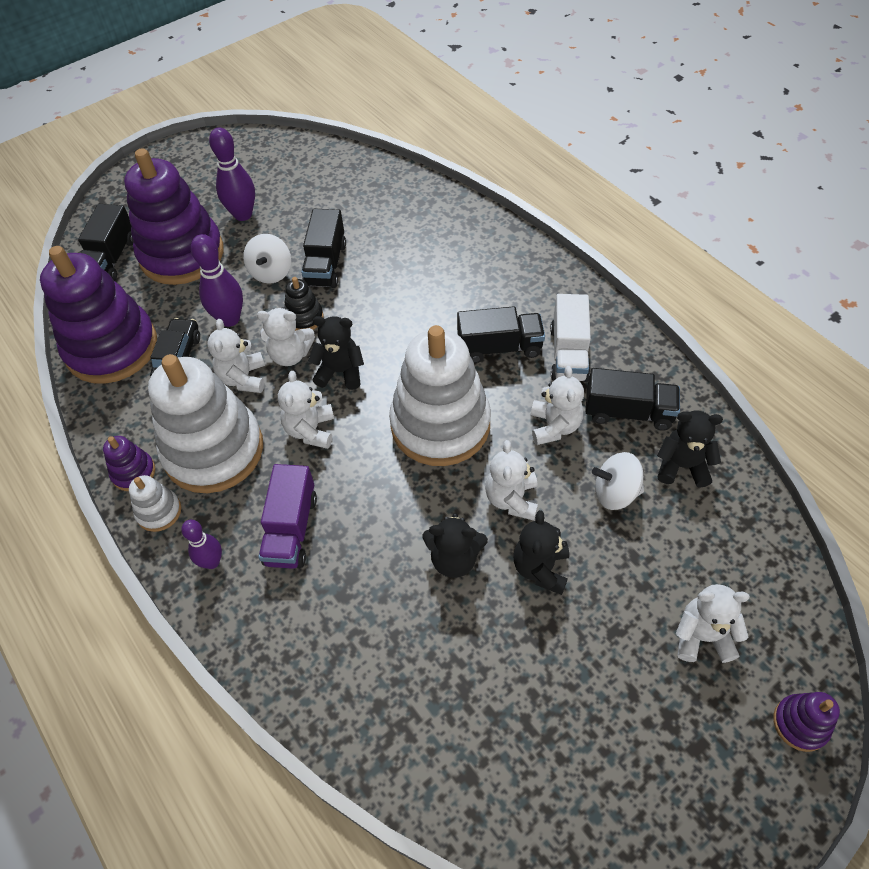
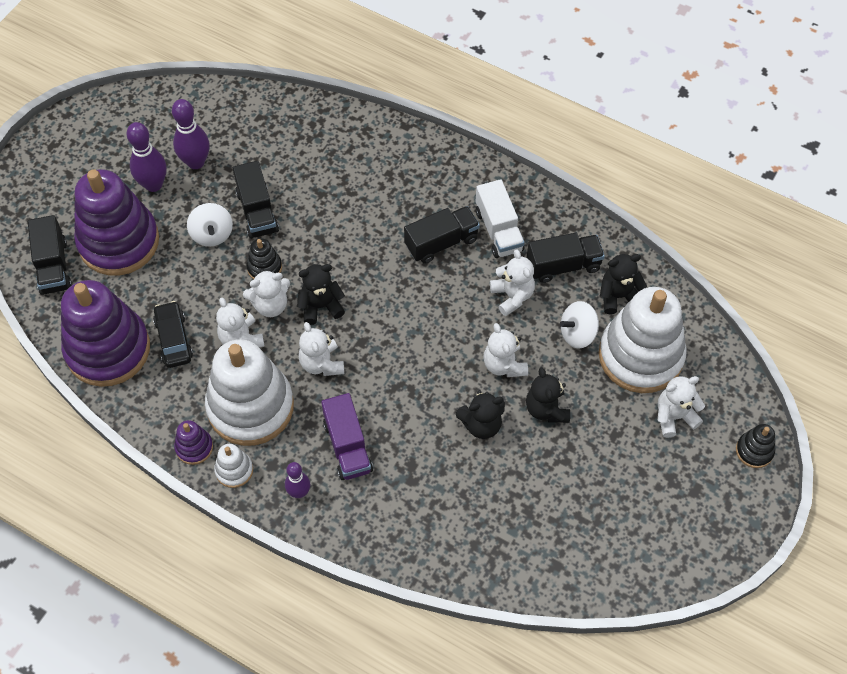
camera: 25 degrees left, 5 degrees up
purple bowling pin [191,234,243,327] -> purple bowling pin moved to [172,99,210,169]
white stacking toy [389,325,491,466] -> white stacking toy moved to [599,287,687,393]
purple stacking toy [773,692,840,752] -> black stacking toy [736,424,775,468]

